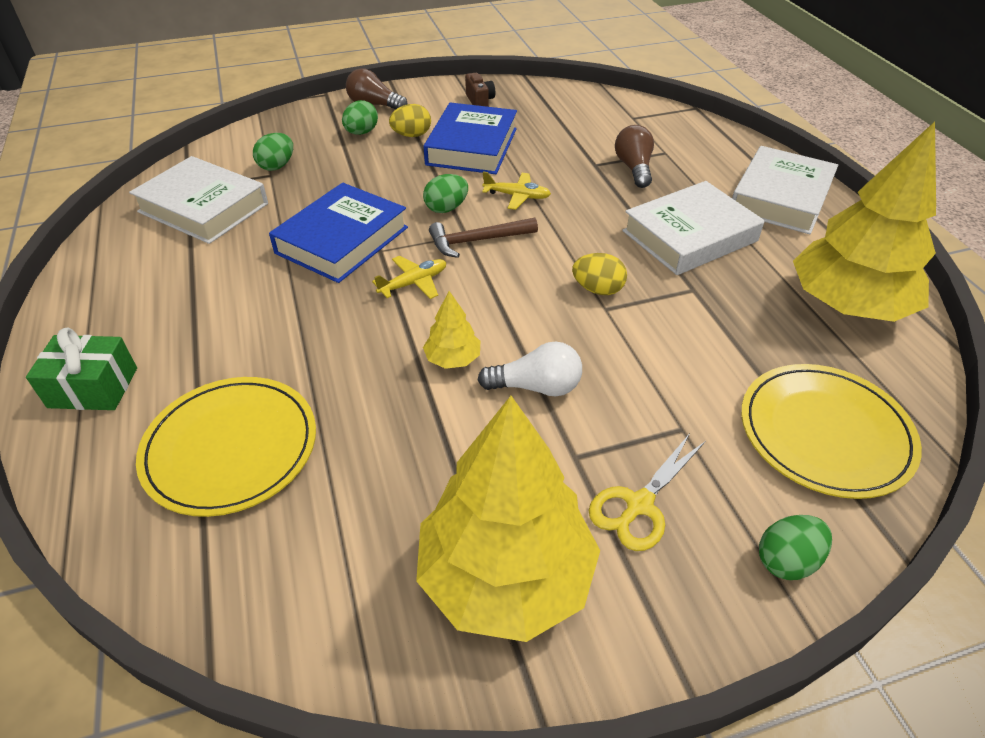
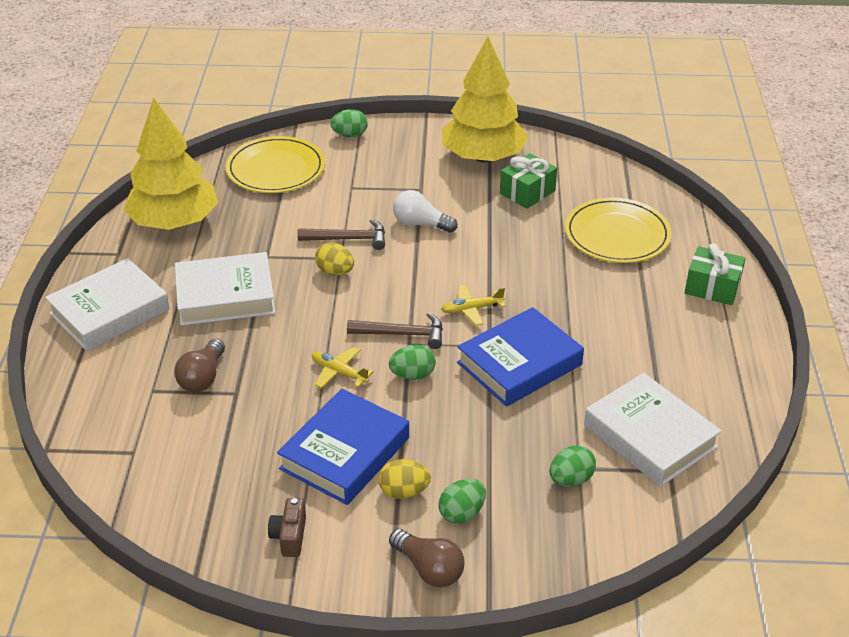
camera: 160 degrees left, 5 degrees down
yellow tree [423,291,480,369] -> none
yellow scissors [589,433,706,551] -> none
none -> brown hammer [297,219,385,250]
none -> green gift [500,153,557,209]

